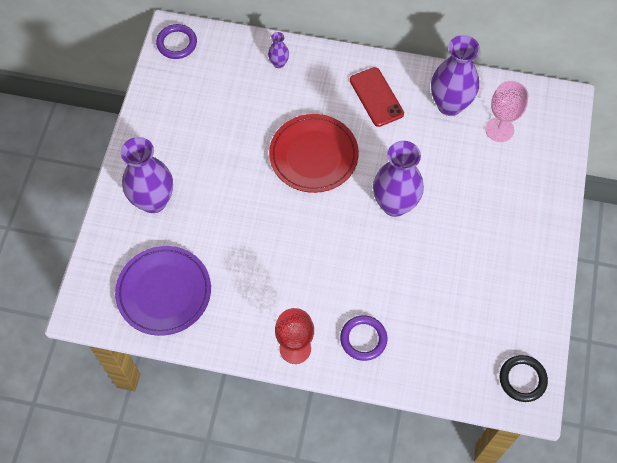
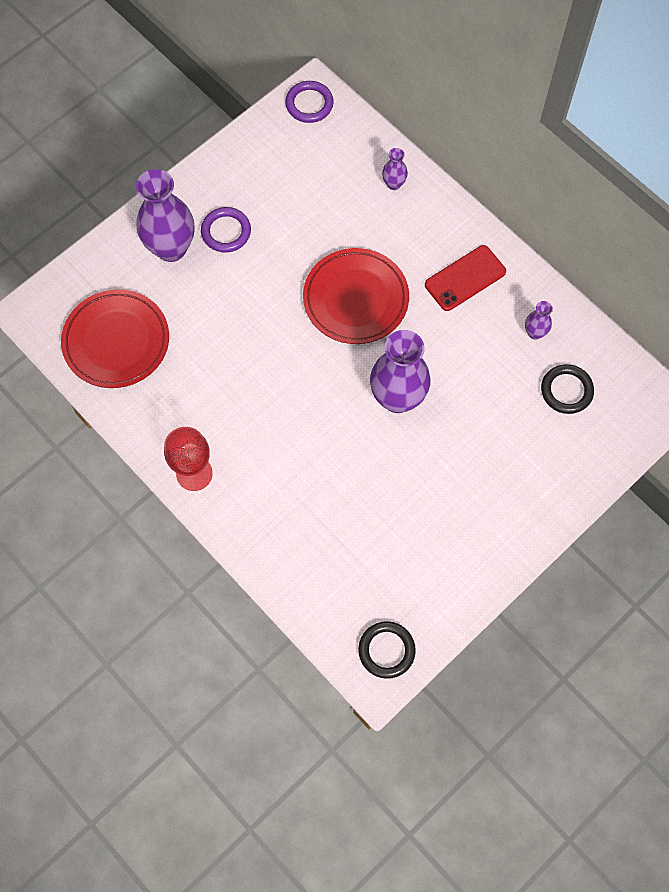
camera: 35 degrees right, 5 degrees up
purple plate [115,246,211,336] -> red plate [61,289,169,388]
purple ring [340,315,387,361] -> purple ring moved to [201,207,251,252]
red phone [350,67,404,127] -> red phone turned 45 degrees clockwise [425,245,506,311]
purple vase [431,35,480,116] -> purple vase [525,301,553,340], size x0.46
pink goblet [485,81,528,142] -> black ring [541,364,594,414]

